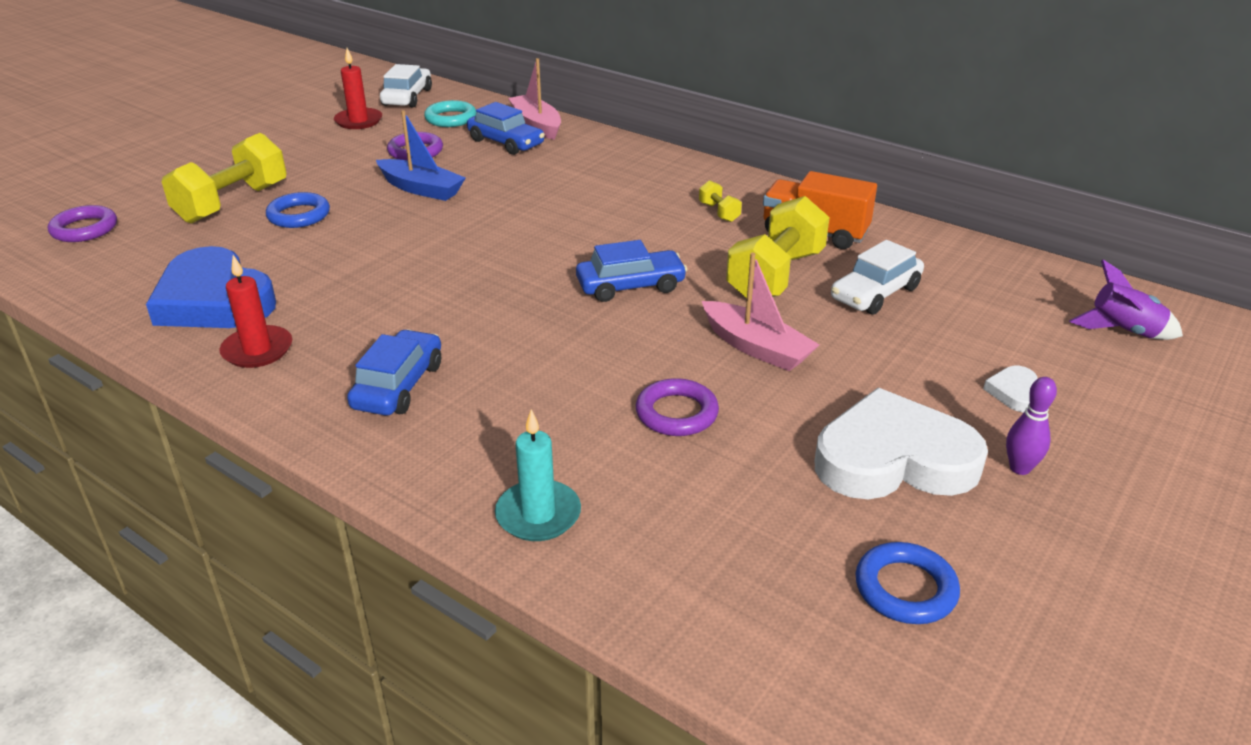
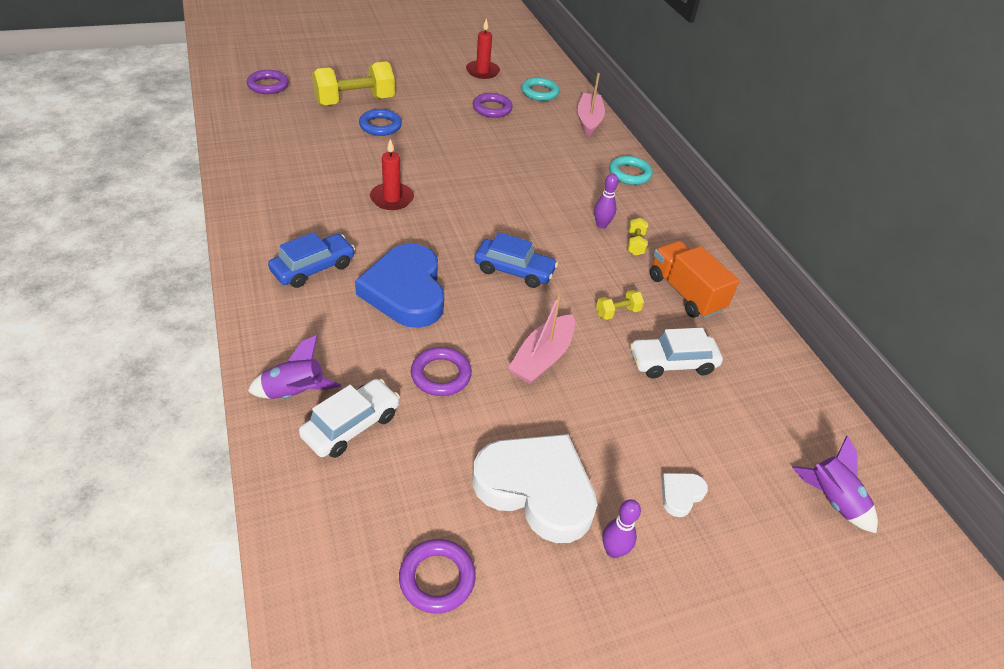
camera: 30 degrees right, 10 degrees up
blue heart [146,246,276,328] -> blue heart moved to [355,244,444,328]
red candle [219,255,292,368] -> red candle moved to [370,139,414,210]
blue boat [376,110,466,201] -> none
white car [380,64,432,107] -> white car moved to [299,379,400,458]
blue car [467,102,545,155] -> none
turquoise candle [495,409,581,541] -> purple rocket [248,335,341,399]
pink boat [702,253,819,371] -> pink boat turned 45 degrees clockwise [508,294,575,384]
yellow dumbbell [726,196,830,302] -> yellow dumbbell [596,290,644,320], size x0.44
blue ring [855,542,960,624] -> purple ring [399,539,476,613]
none -> purple bowling pin [594,173,619,229]
none -> turquoise ring [609,156,653,185]

